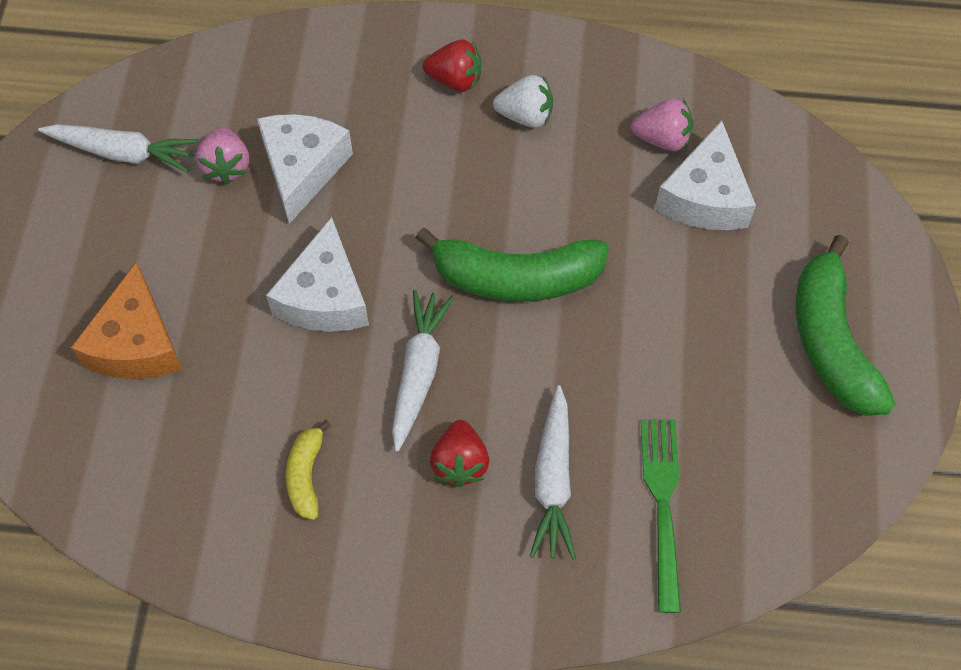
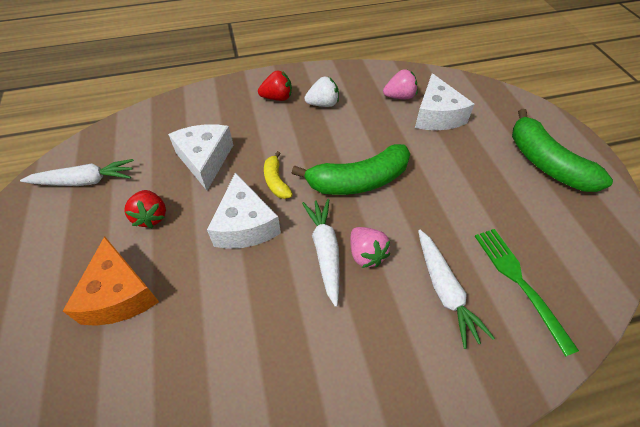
camera: 20 degrees left, 10 degrees down
pink strawberry [196,127,249,184] -> pink strawberry moved to [350,227,390,268]
yellow banana [286,420,331,520] -> yellow banana moved to [264,151,293,199]
red strawberry [430,420,489,487] -> red strawberry moved to [124,190,166,228]

